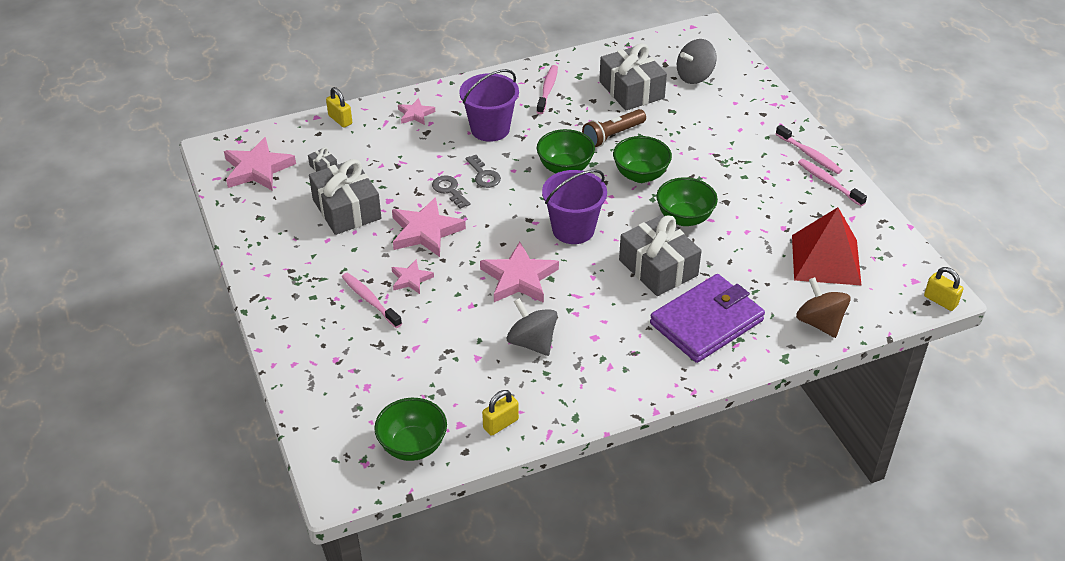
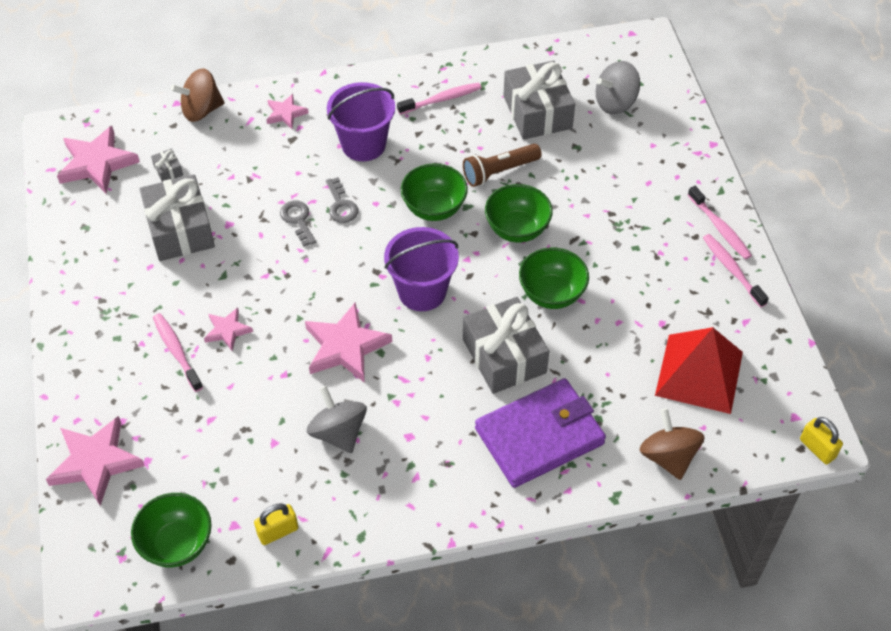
camera: 10 degrees right, 10 degrees up
yellow padlock [326,87,352,128] -> brown spinning top [171,68,225,122]
pink star [392,197,466,257] -> pink star moved to [46,416,145,506]
pink toothbrush [537,65,558,114] -> pink toothbrush turned 45 degrees clockwise [397,82,482,115]

